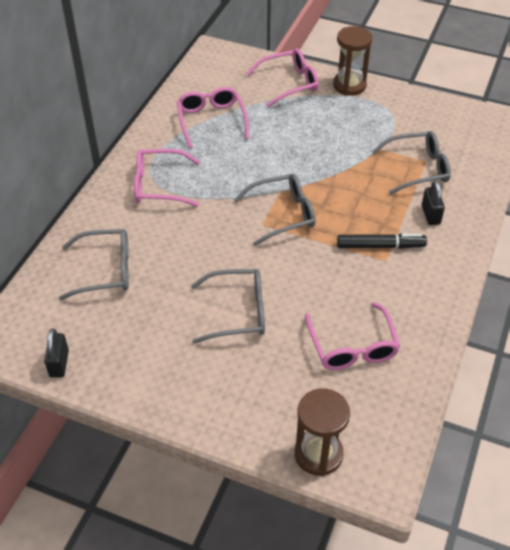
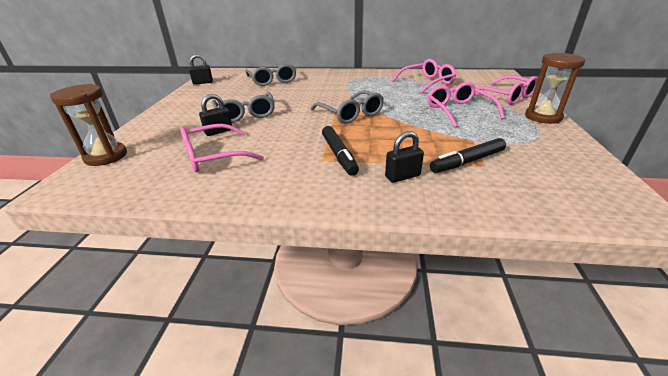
camera: 75 degrees right, 15 degrees down
pink glasses [134,149,200,207] -> pink glasses moved to [427,82,505,127]
grey glasses [372,131,451,194] -> black marker [430,138,506,173]
none -> black padlock [199,94,232,136]

